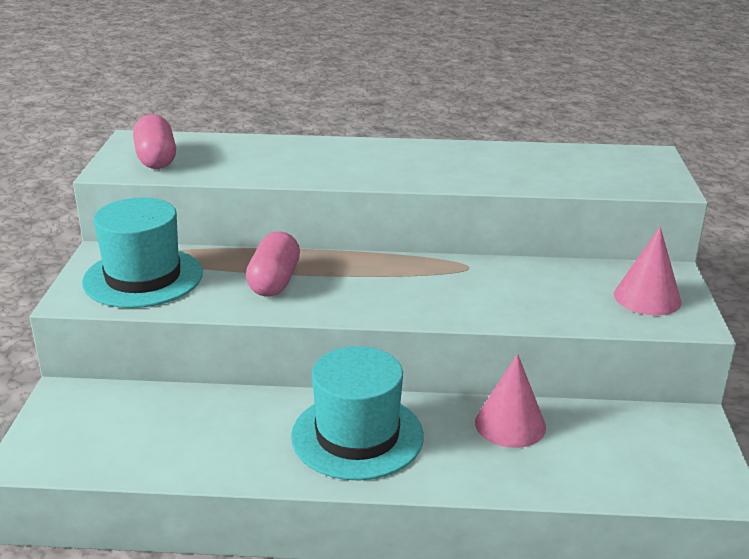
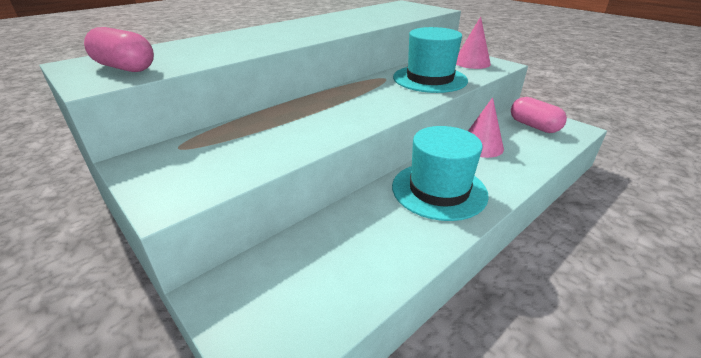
camera: 45 degrees left, 5 degrees up
turquoise hat [82,198,203,308] -> turquoise hat moved to [393,27,468,93]
pink capsule [246,232,300,296] -> pink capsule moved to [511,97,567,133]

